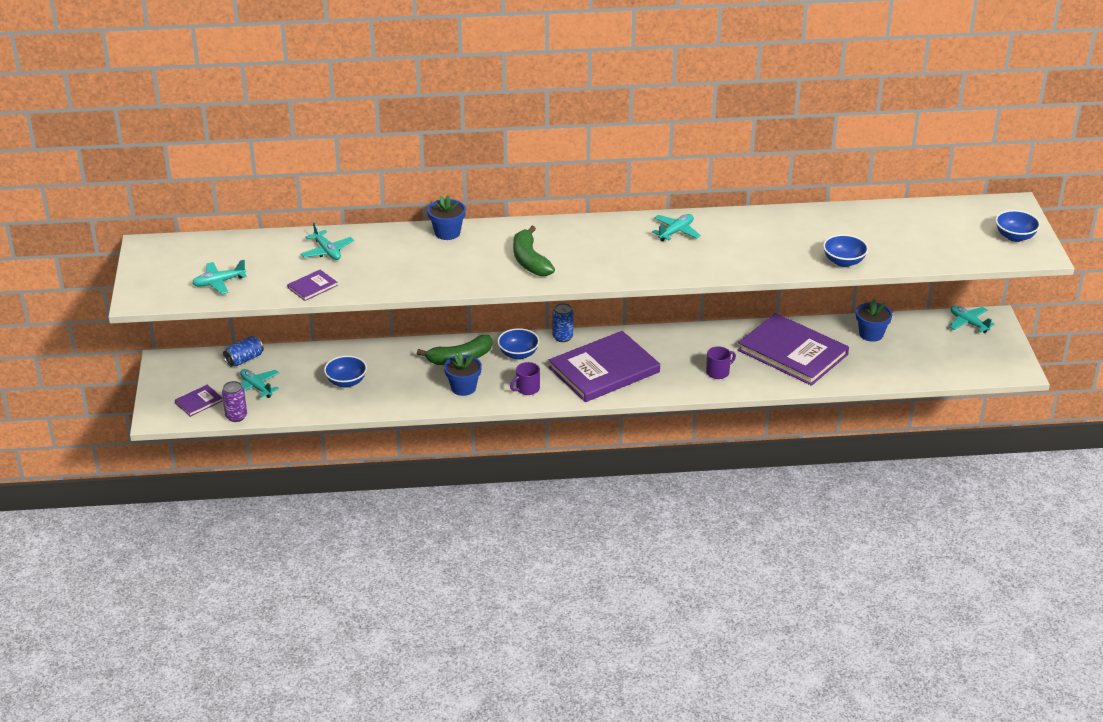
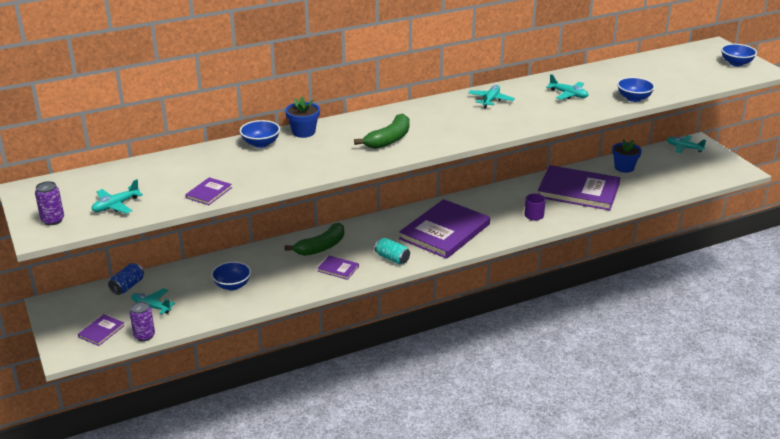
camera: 20 degrees left, 5 degrees down
turquoise plane [301,223,354,260] -> turquoise plane moved to [547,74,589,100]
blue flower pot [444,352,482,396] -> purple book [317,256,359,280]
blue bowl [497,328,540,360] -> blue bowl moved to [240,120,280,148]
purple mug [510,362,540,395] -> turquoise can [375,238,410,264]
green banana [513,226,555,276] -> green banana turned 105 degrees counterclockwise [354,113,410,149]
blue can [553,303,574,342] -> none
none -> purple can [35,181,64,225]

